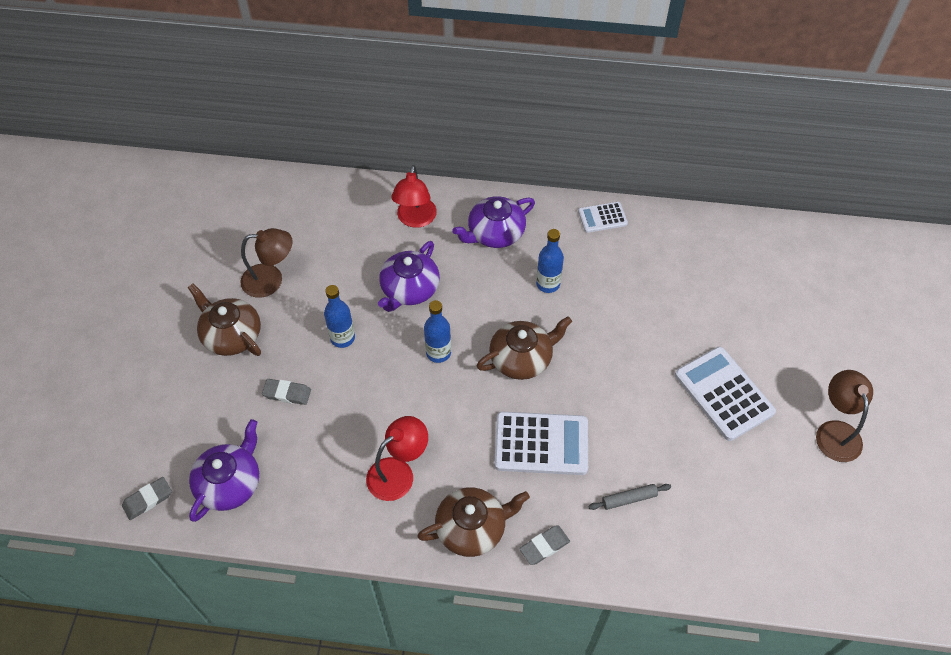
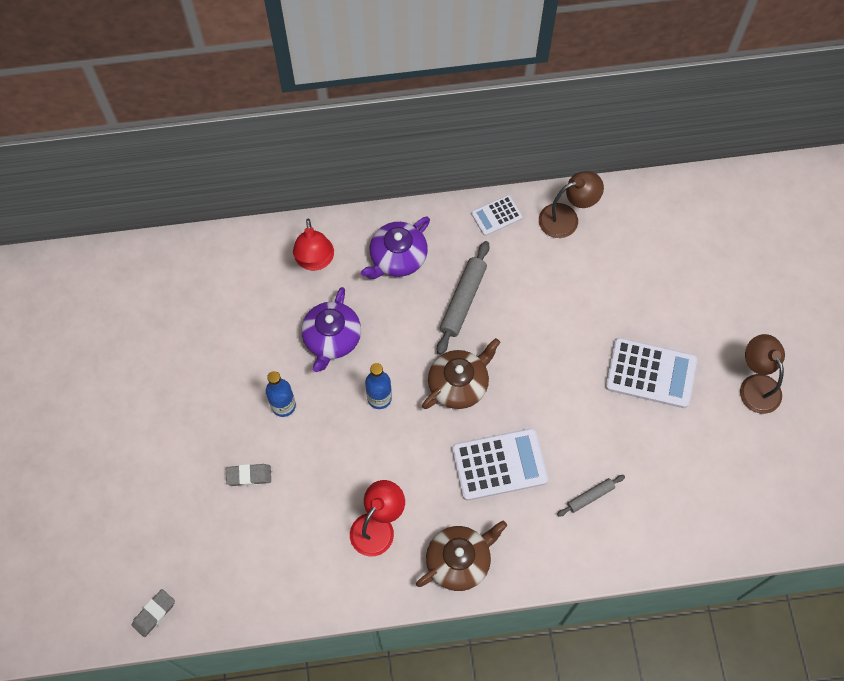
camera: 15 degrees left, 10 degrees up
brown teapot [188,284,261,356] -> none
purple teapot [189,419,259,522] -> none
brown lamp [240,228,293,298] -> brown lamp moved to [539,171,604,238]
grey eraser [519,525,570,565] -> none
blue bottle [536,229,564,293] -> grey rolling pin [437,241,490,355]
white calculator [675,347,776,441] -> white calculator turned 150 degrees clockwise [605,338,697,408]

